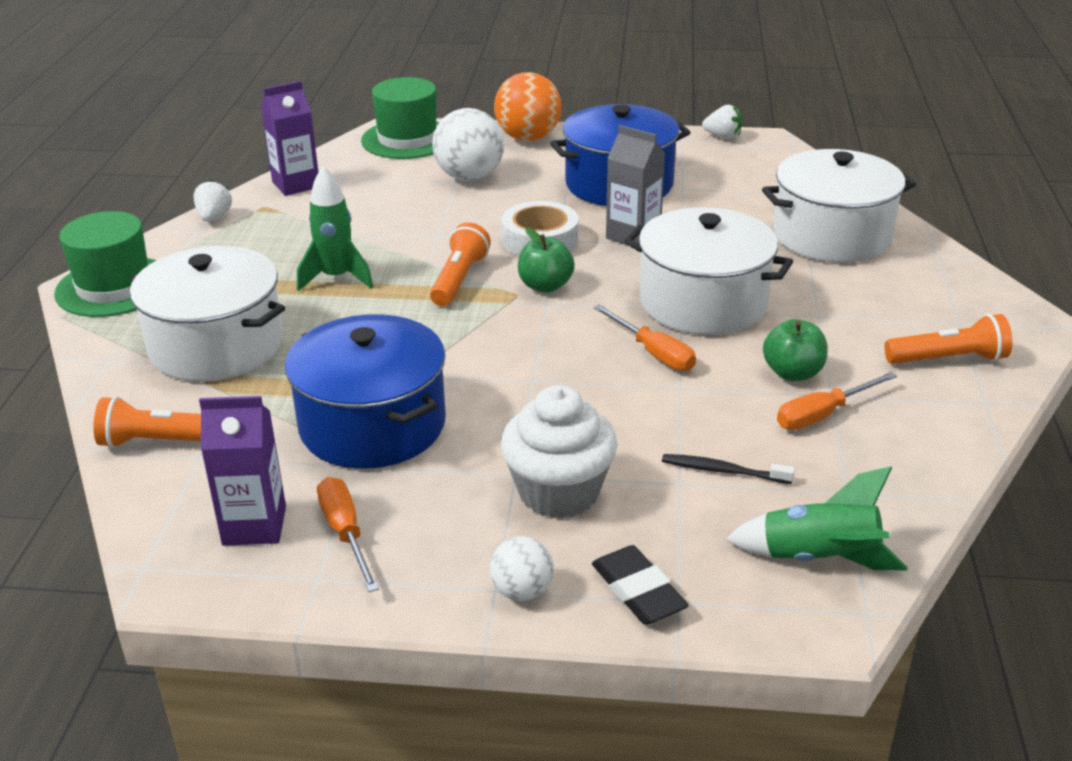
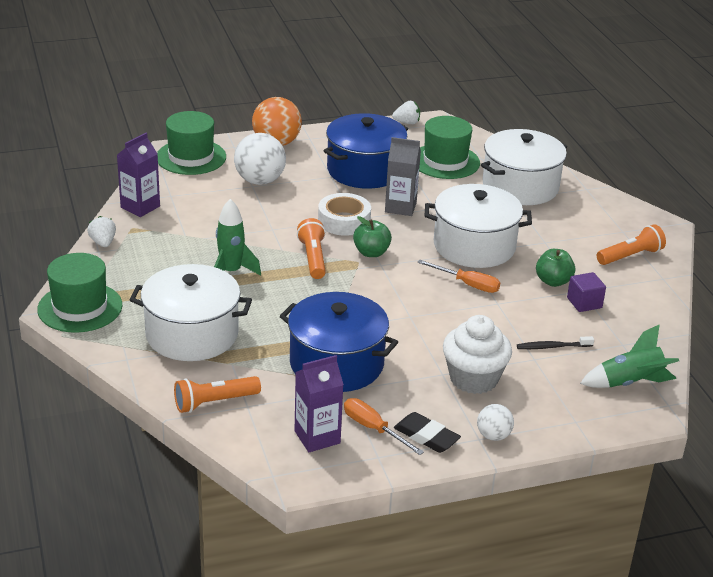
camera: 25 degrees left, 0 degrees up
black eraser [592,545,689,625] -> black eraser moved to [394,412,461,453]
orange screwdriver [777,372,897,430] -> purple cube [567,272,606,312]
none -> green hat [419,116,480,179]

